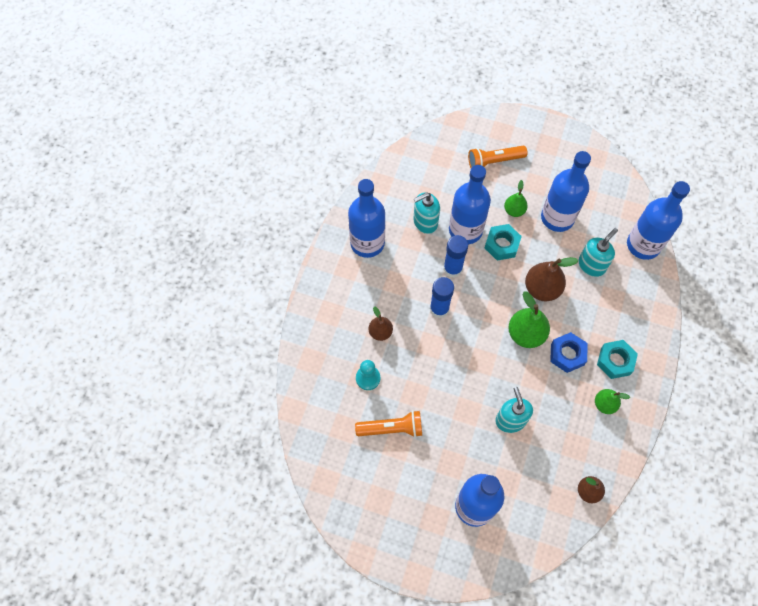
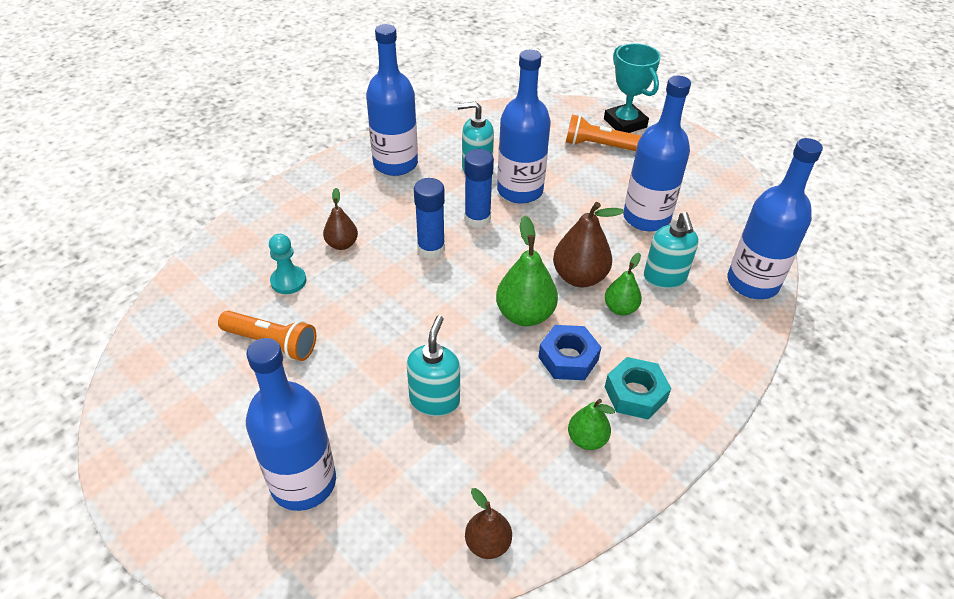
camera: 25 degrees right, 20 degrees down
turquoise nut [485,224,522,261] -> none
green pear [504,180,528,217] -> green pear moved to [604,253,642,315]
turquoise soap dispenser [579,228,618,277] -> turquoise soap dispenser turned 105 degrees clockwise [644,212,699,289]
none -> turquoise trophy [604,43,661,133]

